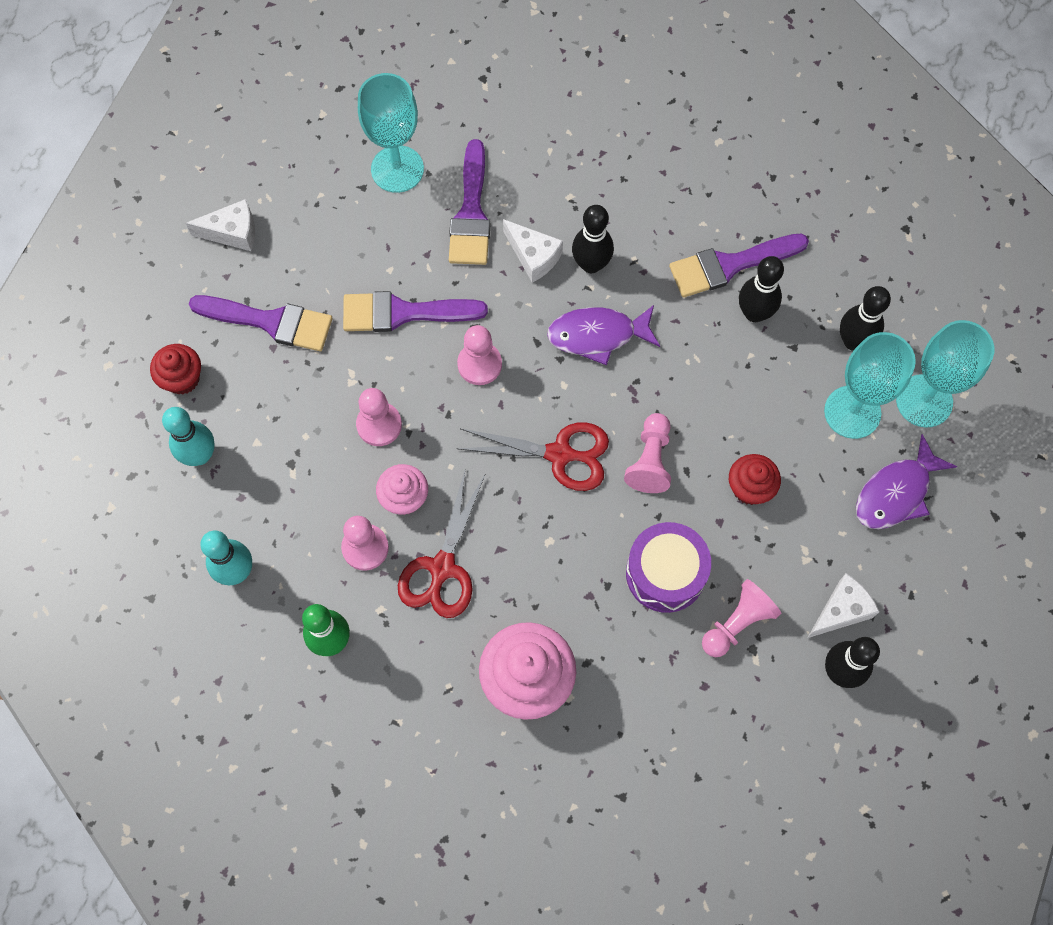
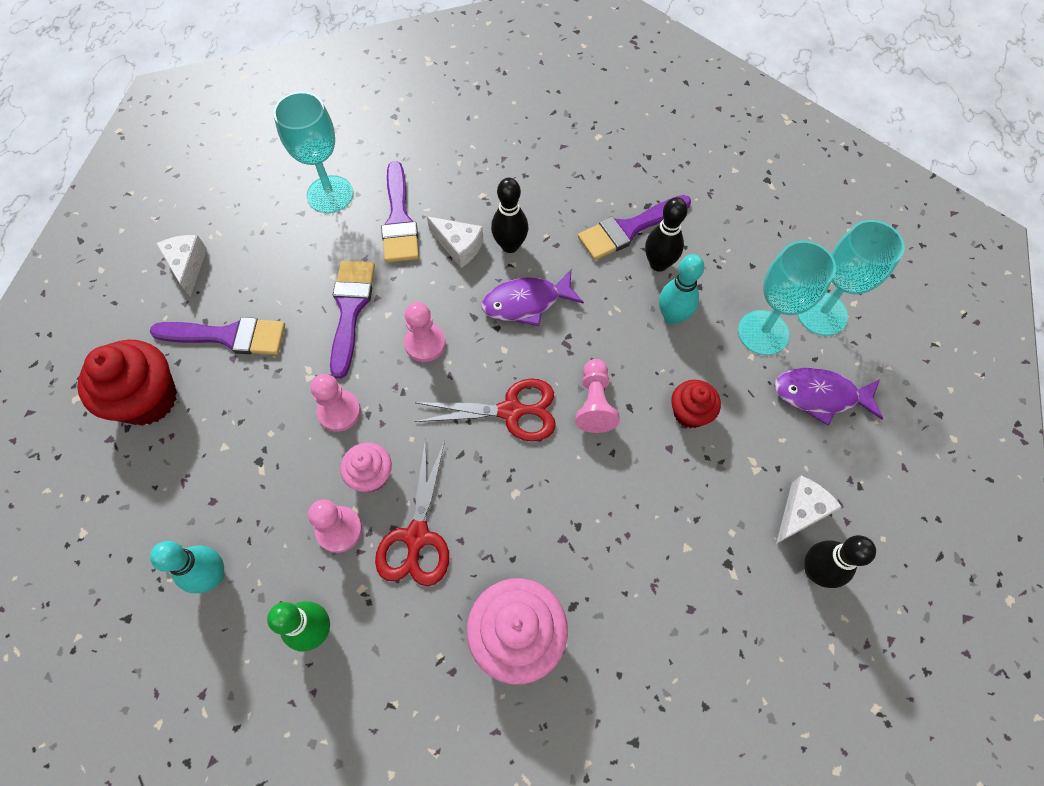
camera: 10 degrees left, 5 degrees down
red cupcake [150,344,201,395] -> red cupcake [77,339,177,426], size x1.74
turquoise bowling pin [162,407,215,466] -> turquoise bowling pin moved to [659,254,704,325]
white cheese [186,199,255,251] -> white cheese turned 90 degrees counterclockwise [156,235,207,297]
purple brush [343,291,488,332] -> purple brush turned 105 degrees clockwise [330,261,375,379]
purple drum [626,522,711,613] -> none
pink pawn [702,579,781,657] -> none
black bowling pin [840,286,891,351] -> none
purple fish [856,434,957,529] -> purple fish turned 60 degrees clockwise [774,368,883,426]

